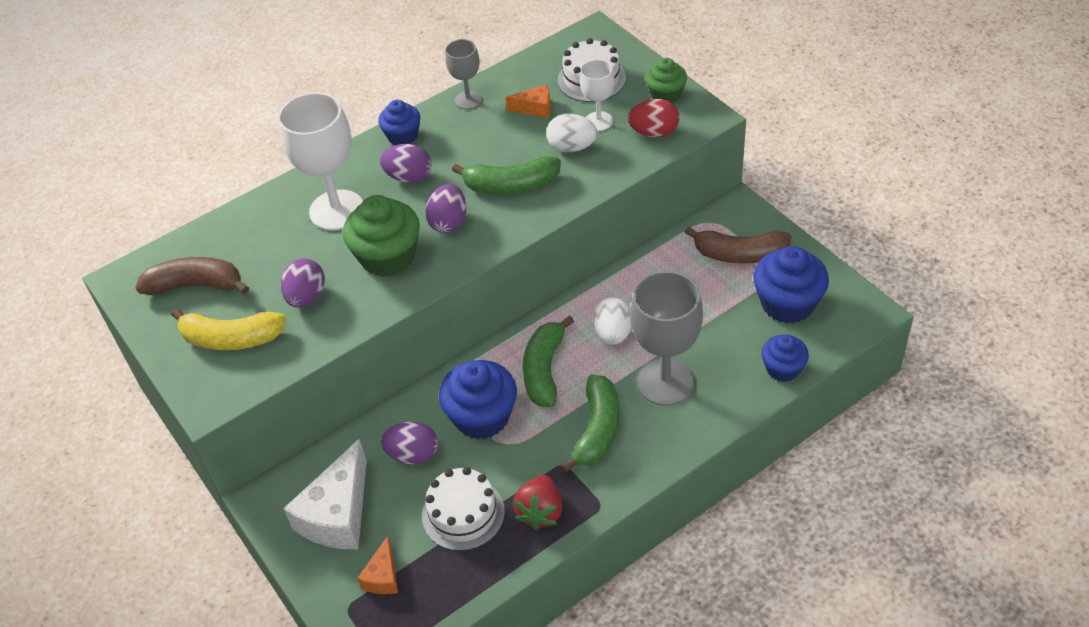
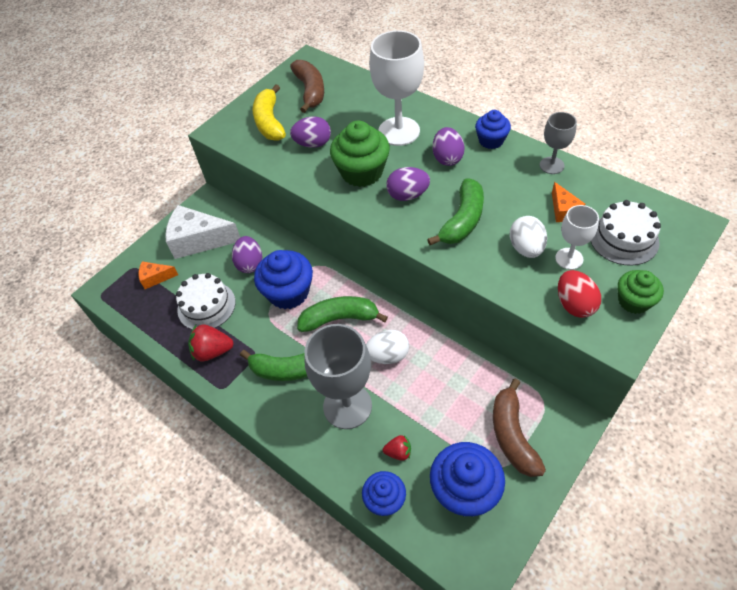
camera: 75 degrees right, 5 degrees up
green banana [452,156,561,194] -> green banana turned 135 degrees counterclockwise [427,178,484,245]
none -> red strawberry [383,435,411,461]

